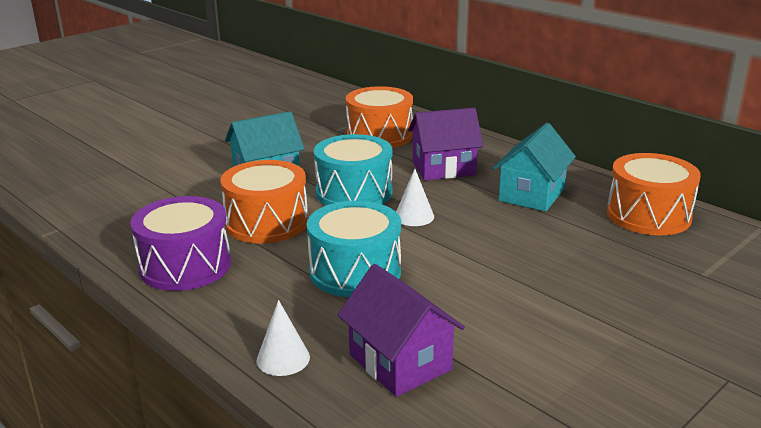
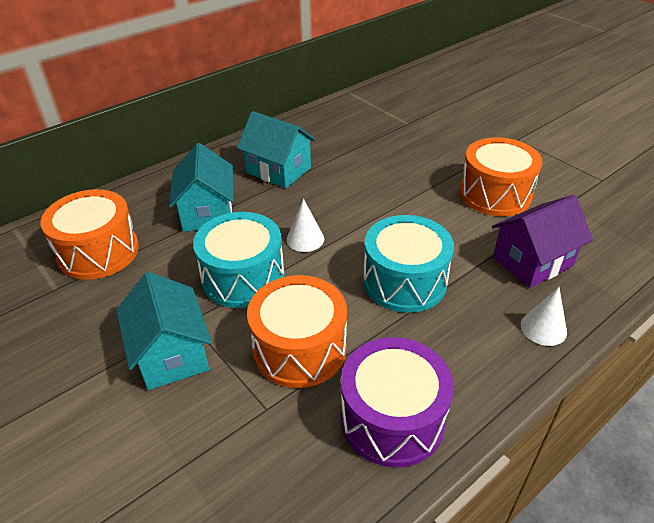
camera: 85 degrees left, 15 degrees up
purple house [408,108,483,181] -> turquoise house [169,143,234,232]
orange drum [607,153,701,235] -> orange drum moved to [459,137,543,216]

